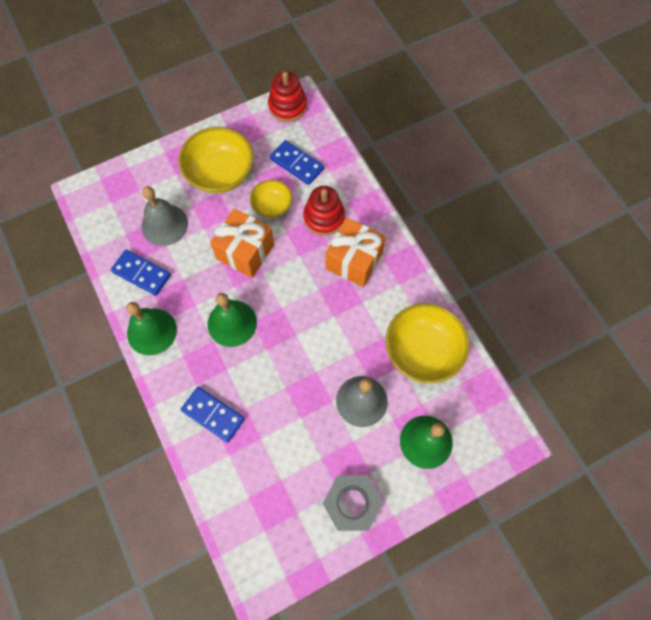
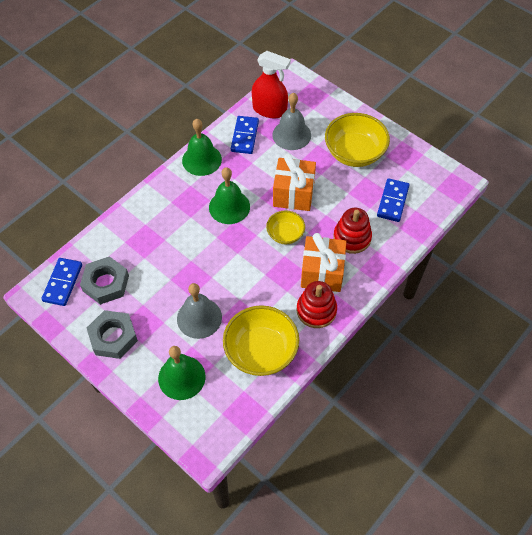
camera: 70 degrees right, 10 degrees down
blue domino [181,387,245,443] -> blue domino moved to [41,258,82,306]
yellow bowl [250,180,292,218] -> yellow bowl moved to [266,210,305,244]
red stacking toy [268,71,307,122] -> red stacking toy moved to [297,281,337,328]
none -> grey nut [80,256,129,305]
none -> red spray bottle [252,51,291,118]

